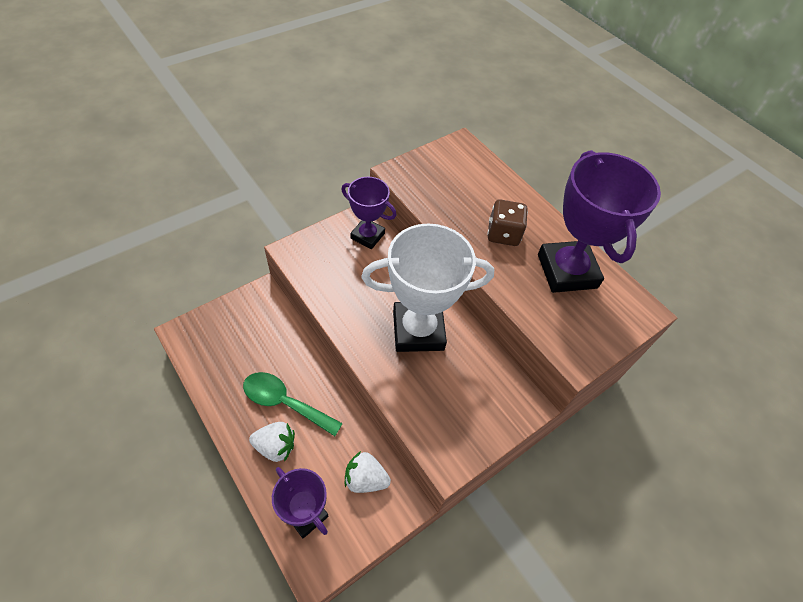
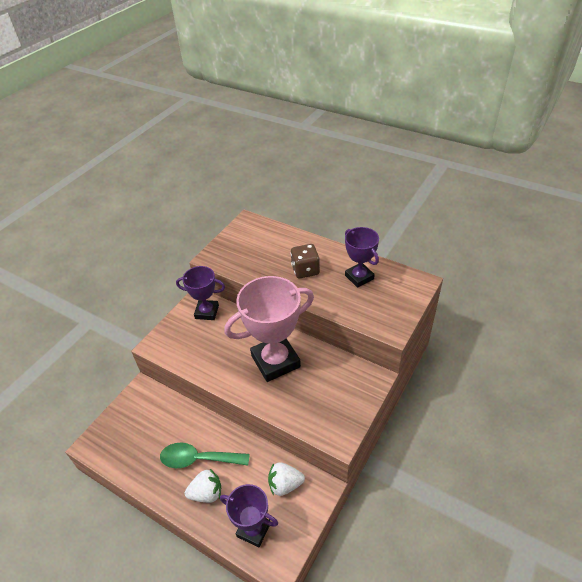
camera: 15 degrees left, 10 degrees down
white trophy [361,224,494,352] -> pink trophy [224,276,314,382]
purple trophy [538,150,661,293] -> purple trophy [345,227,379,288], size x0.59

